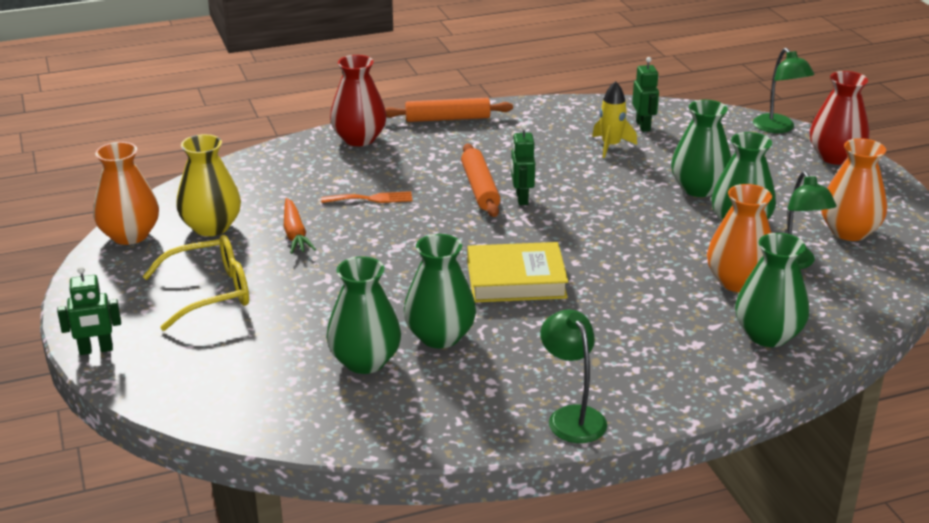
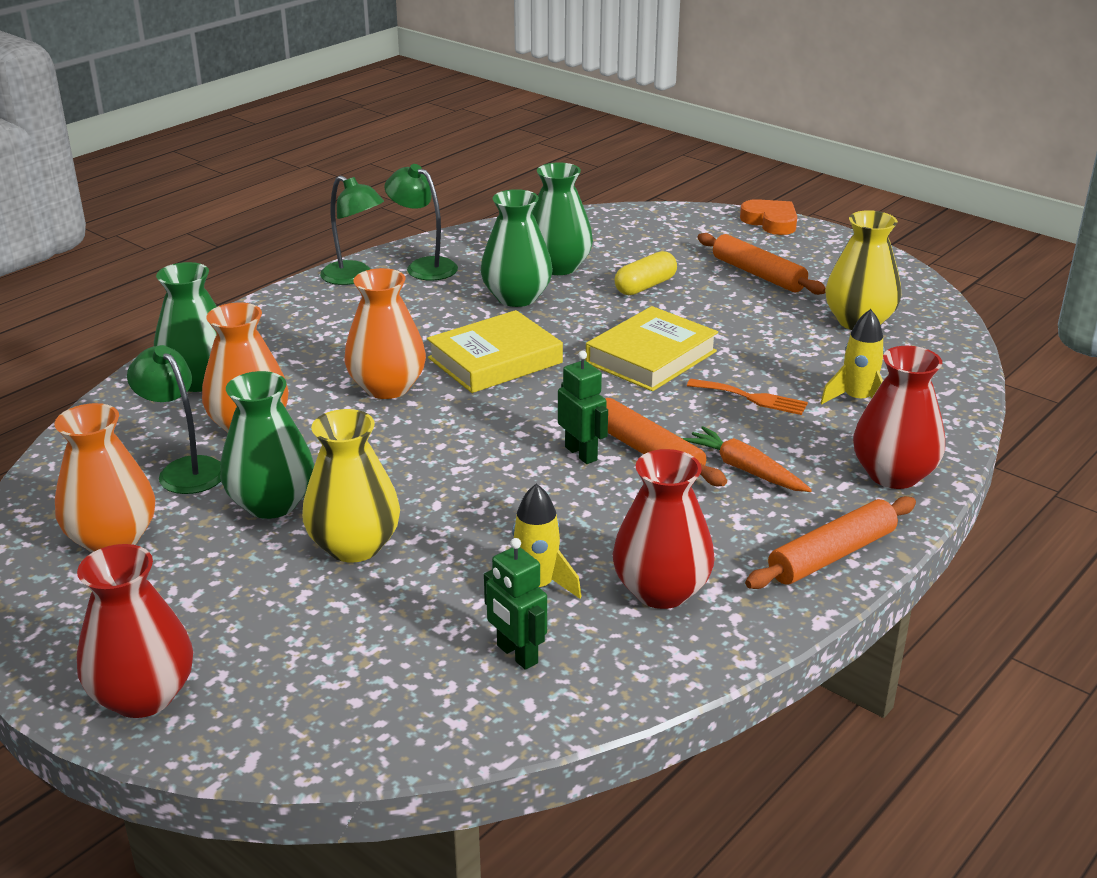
camera: 150 degrees right, 0 degrees up
green robot [57,267,121,355] -> orange heart [740,199,797,235]
orange vase [93,142,159,245] -> orange vase moved to [344,268,426,399]
yellow glasses [142,235,249,331] -> orange rolling pin [698,233,826,295]
orange carrot [284,198,316,254] -> orange carrot moved to [682,426,812,492]
orange fork [321,191,412,203] -> orange fork turned 120 degrees counterclockwise [687,379,808,415]
green vase [671,100,731,197] -> yellow vase [302,409,400,562]
green lamp [753,48,815,133] -> green lamp moved to [385,164,458,280]
none -> yellow book [586,306,718,391]
none -> red vase [612,449,715,609]
none -> yellow capsule [615,251,677,295]
none -> yellow rocket [821,309,885,405]

